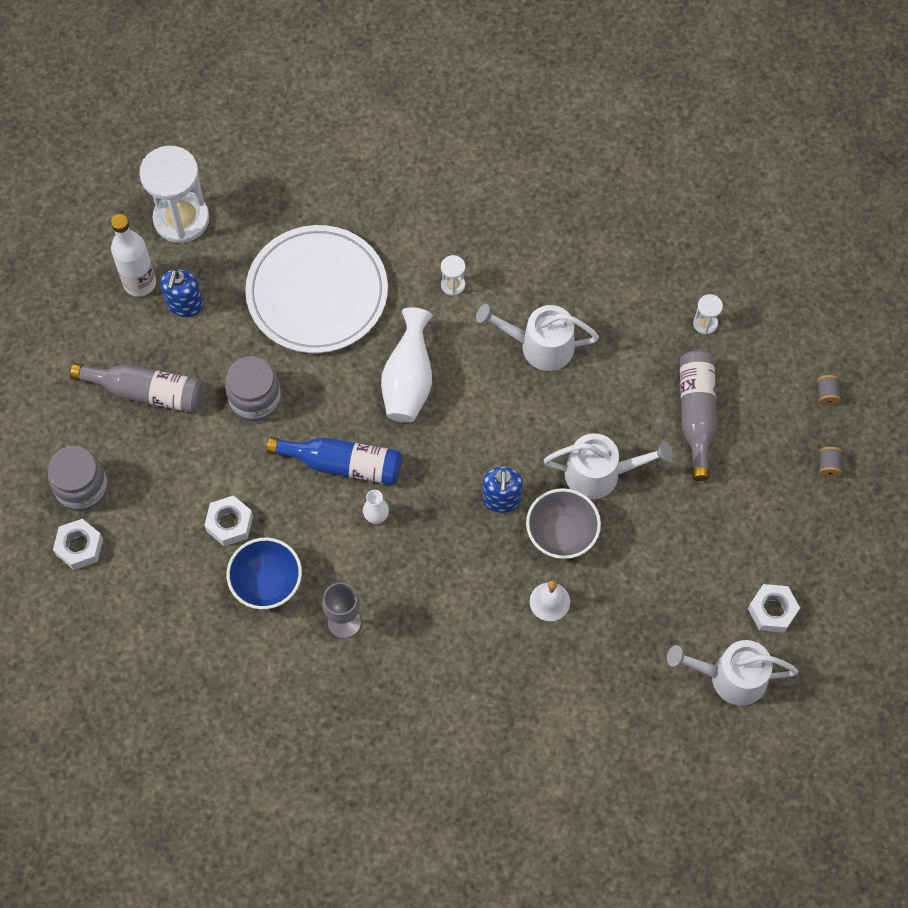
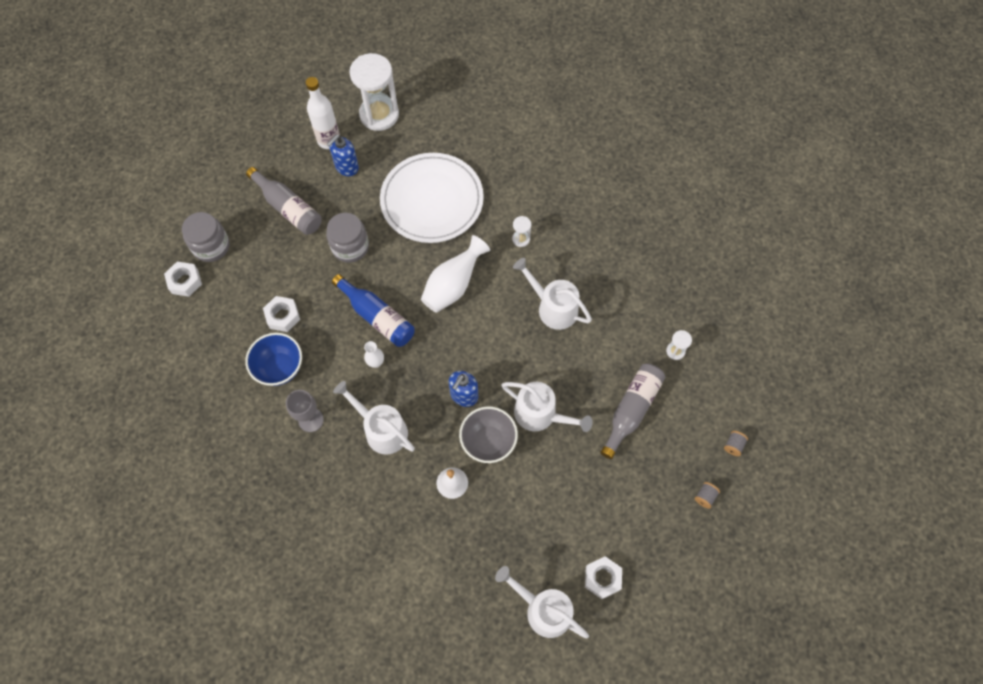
camera: 30 degrees right, 0 degrees up
none -> white watering can [333,381,415,455]

